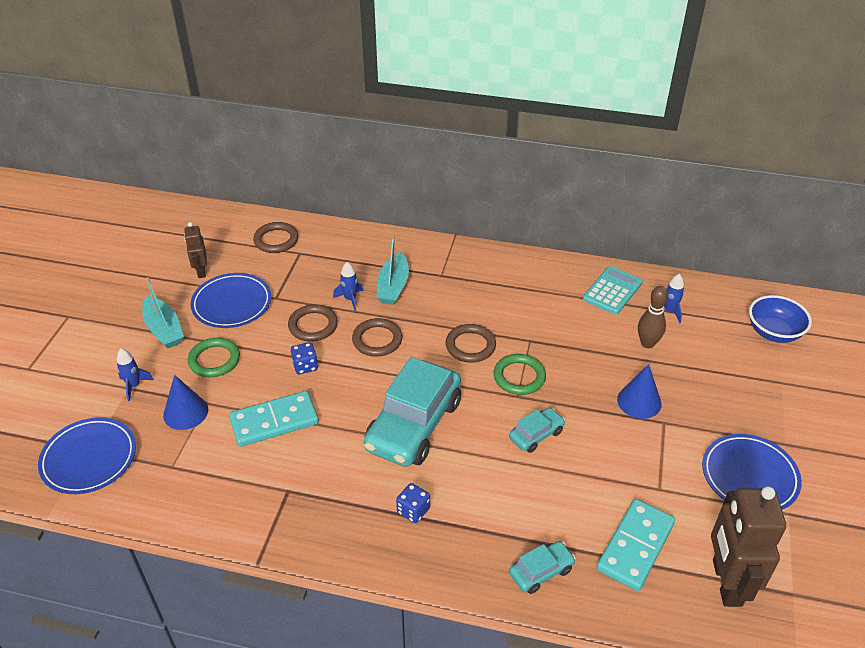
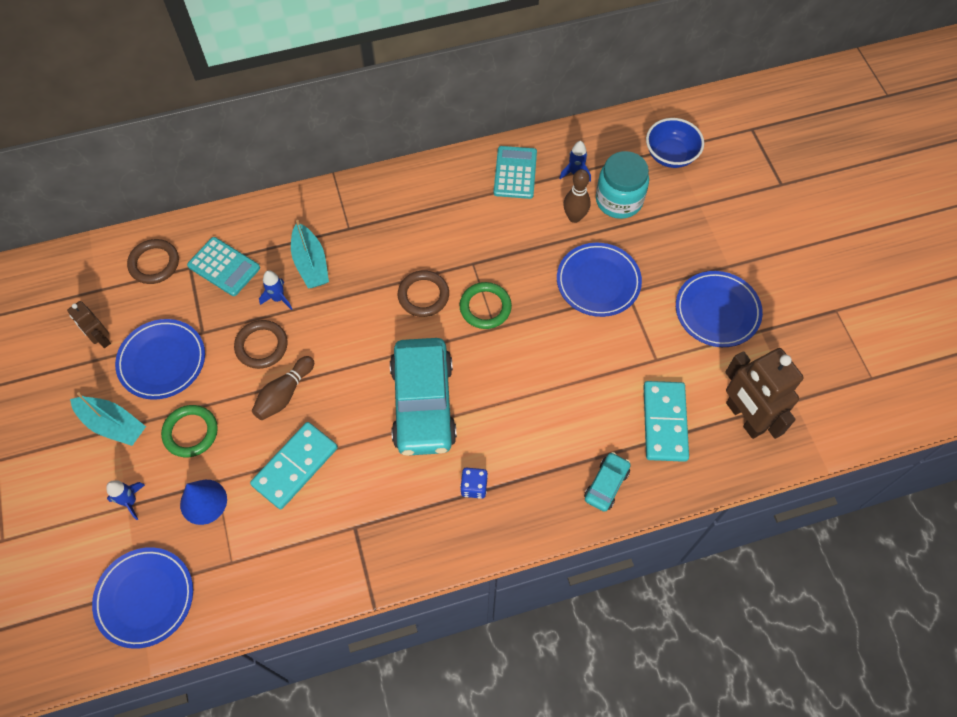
camera: 30 degrees left, 20 degrees up
blue dice [291,342,318,374] -> brown bowling pin [252,356,314,420]
brown ring [352,318,402,357] -> none
turquoise car [509,407,565,453] -> none
blue cone [617,364,662,419] -> blue plate [557,243,642,317]
none -> turquoise calculator [187,237,260,296]
none -> turquoise jar [596,151,649,219]

